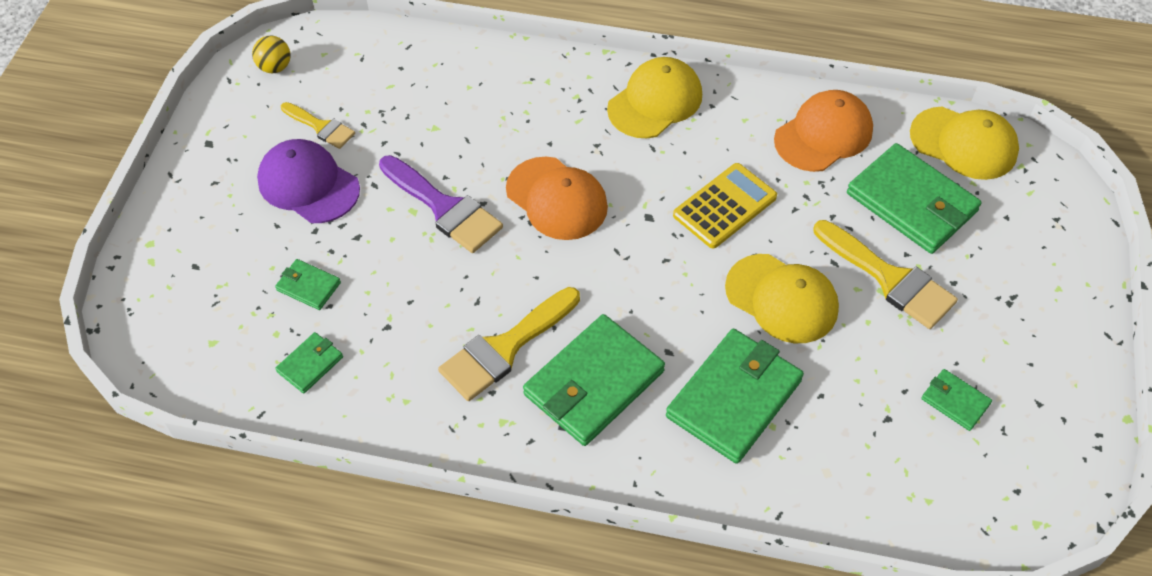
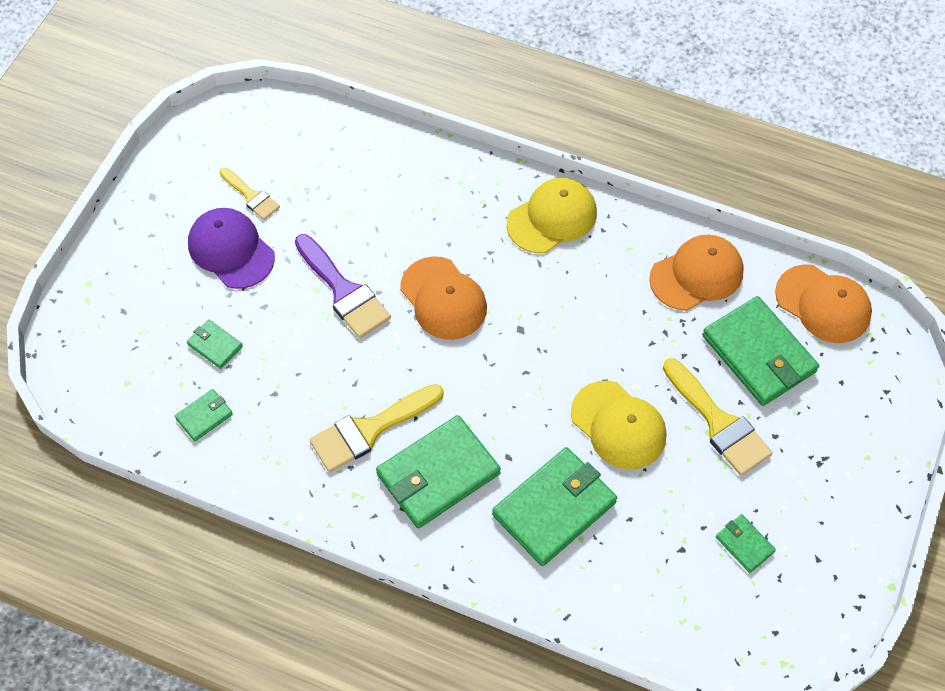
camera: 10 degrees right, 5 degrees up
yellow ball [252,36,291,73] -> none
yellow calculator [673,163,777,248] -> none
yellow cap [910,107,1019,180] -> orange cap [775,264,872,343]

